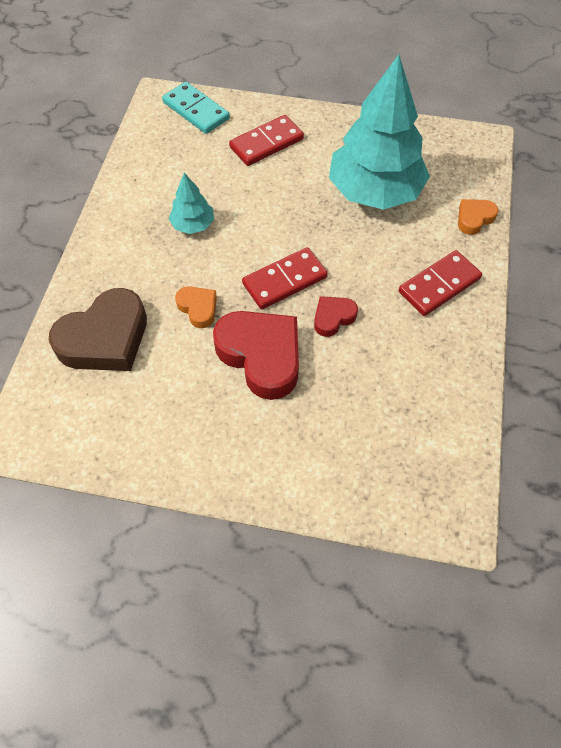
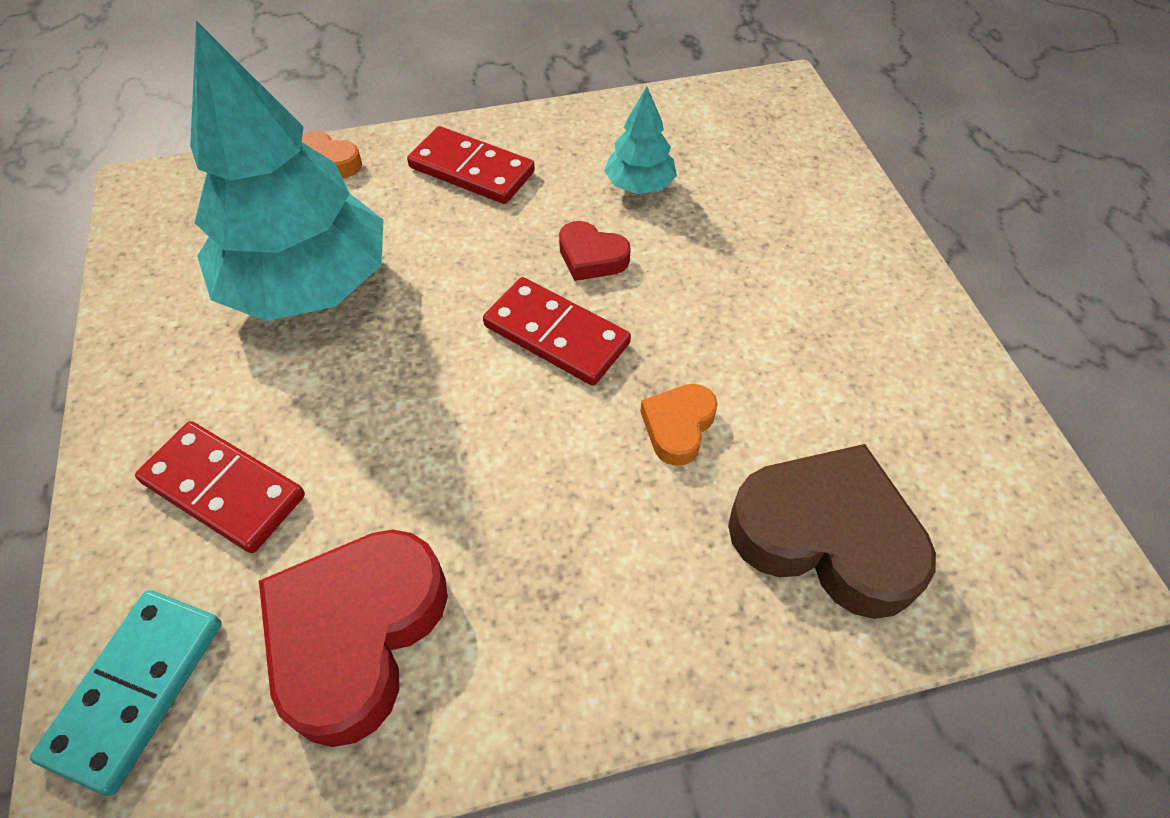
camera: 115 degrees left, 5 degrees down
turquoise tree [169,173,214,234] -> turquoise tree moved to [604,86,677,194]
red heart [213,311,299,400] -> red heart moved to [259,529,448,747]

